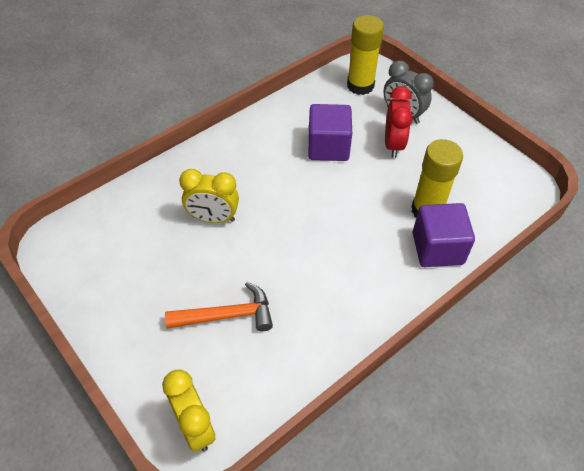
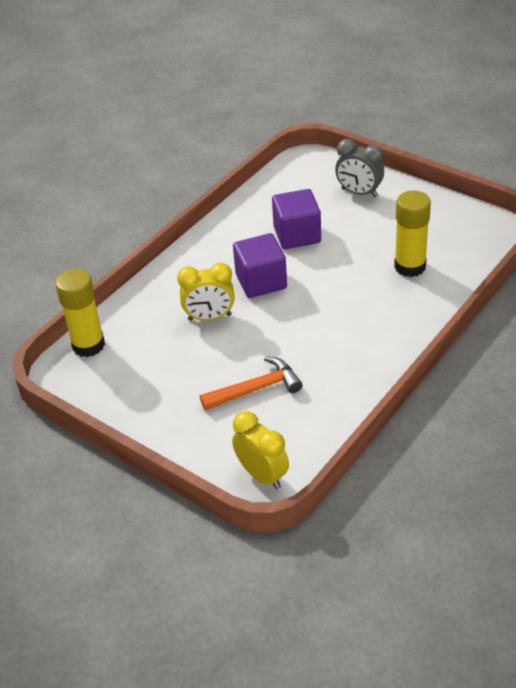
camera: 10 degrees left, 10 degrees down
yellow glue stick [347,15,384,95] -> yellow glue stick moved to [55,269,105,357]
red clock [385,86,413,158] -> none
purple cube [413,203,475,267] -> purple cube moved to [233,233,287,298]

